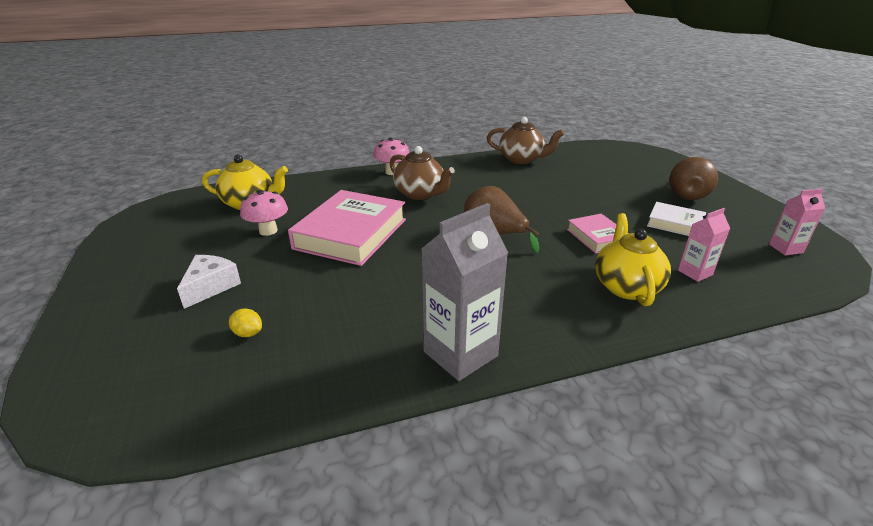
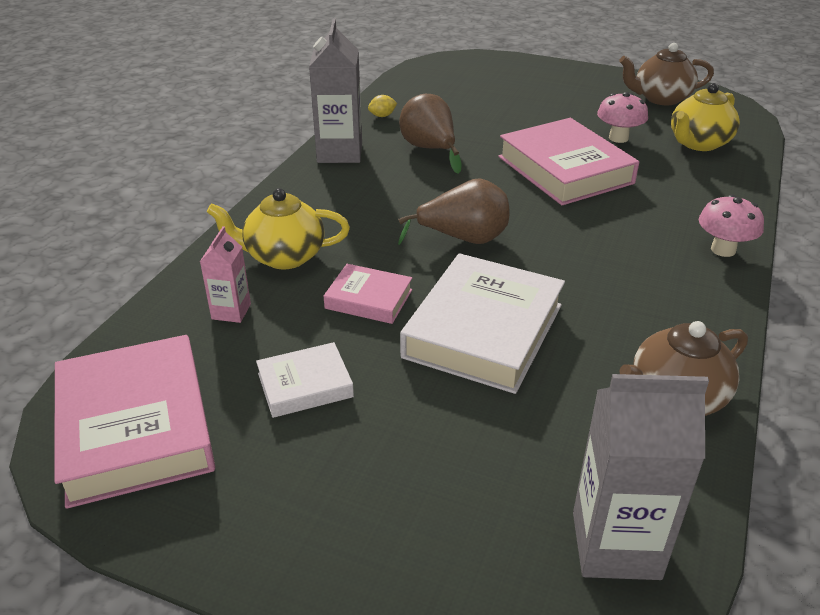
camera: 130 degrees right, 5 degrees up
white cheese [177,255,241,309] -> none
yellow lemon [229,308,262,337] -> yellow lemon moved to [368,95,397,117]
brown teapot [390,146,455,200] -> brown teapot moved to [619,43,714,105]
yellow teapot [595,213,671,306] -> yellow teapot turned 135 degrees clockwise [207,188,350,269]
brown pear [669,157,718,200] -> brown pear moved to [399,94,461,174]
pink carton [769,189,825,256] -> pink book [54,335,215,509]
none -> white book [400,253,565,394]
none -> grey carton [573,374,709,580]

